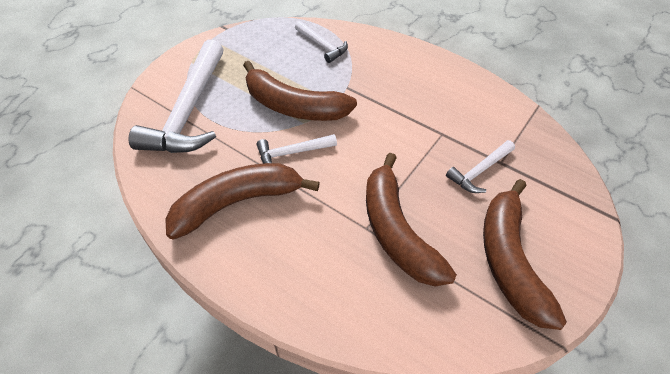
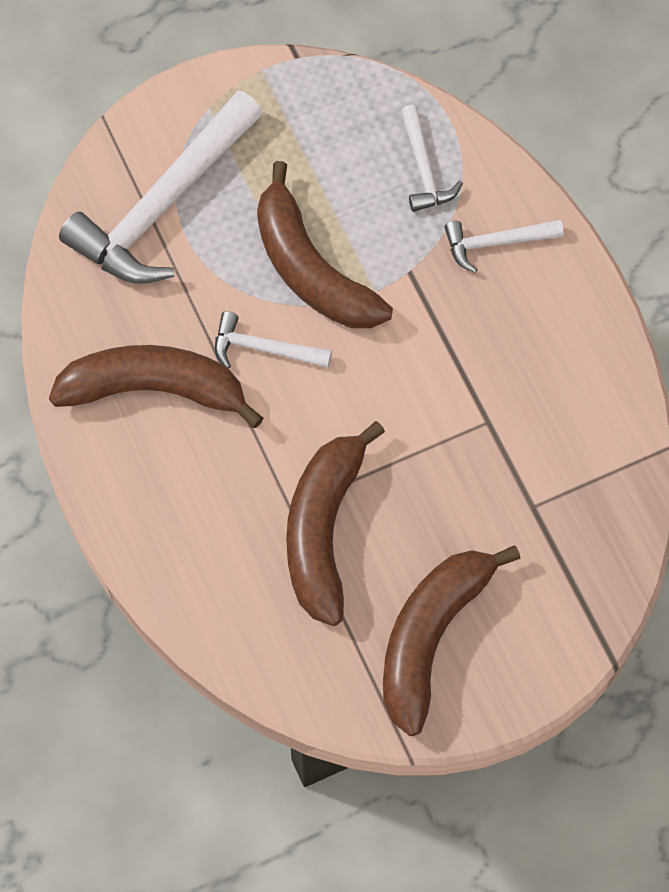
camera: 30 degrees right, 15 degrees up
white hammer [446,140,515,193] -> white hammer moved to [445,220,564,273]

